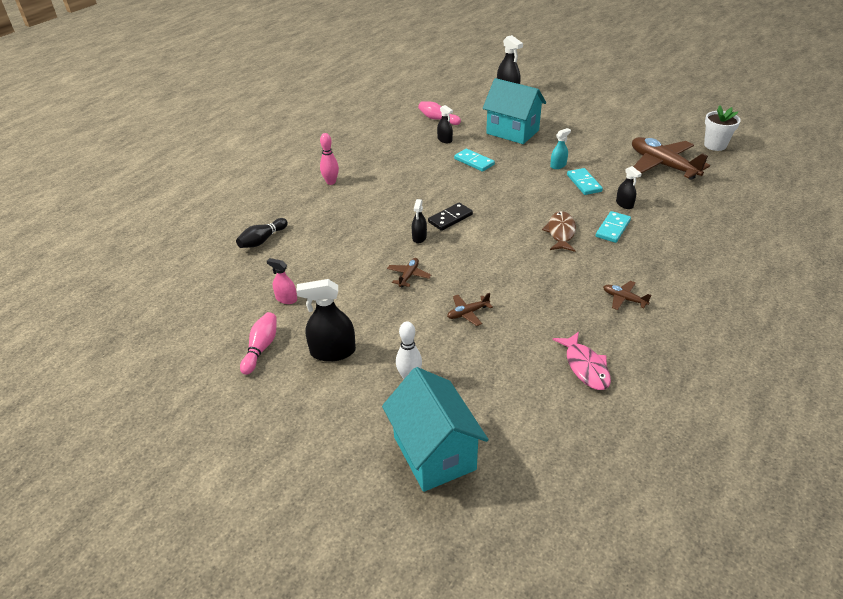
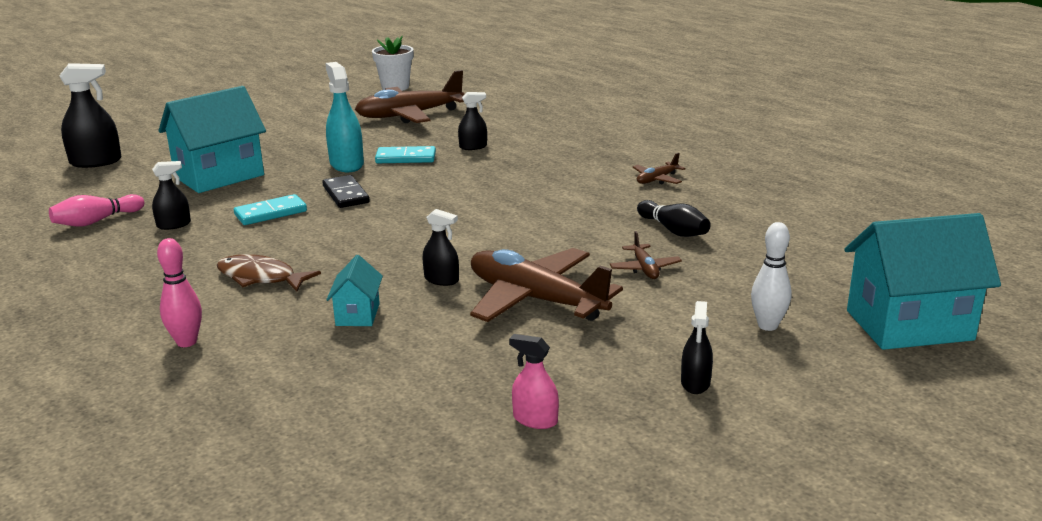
camera: 75 degrees left, 15 degrees down
black bowling pin [236,218,288,248] -> black bowling pin moved to [637,200,711,237]
pink bowling pin [240,312,277,375] -> none
pink spray bottle [267,258,297,304] -> pink spray bottle turned 75 degrees clockwise [509,334,559,429]
black spray bottle [296,279,356,362] -> black spray bottle [681,301,713,394], size x0.58
brown plane [387,258,431,288] -> brown plane [470,248,623,322], size x2.24
black domino [428,203,473,231] -> black domino moved to [322,175,369,208]
brown fish [542,211,576,252] -> brown fish moved to [217,254,321,291]
turquoise spray bottle [550,128,571,169] -> turquoise spray bottle [325,62,364,172], size x1.73
pink fish [553,332,611,390] -> none
turquoise domino [596,211,631,243] -> none
none -> turquoise house [326,255,383,326]

